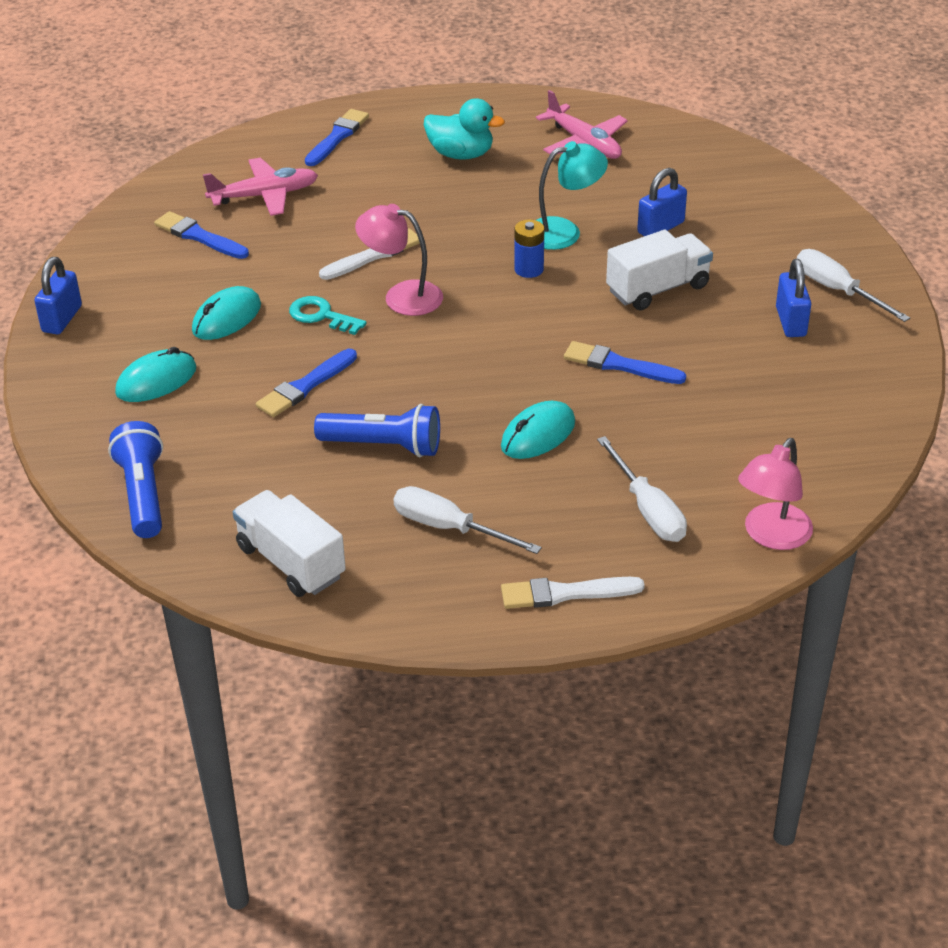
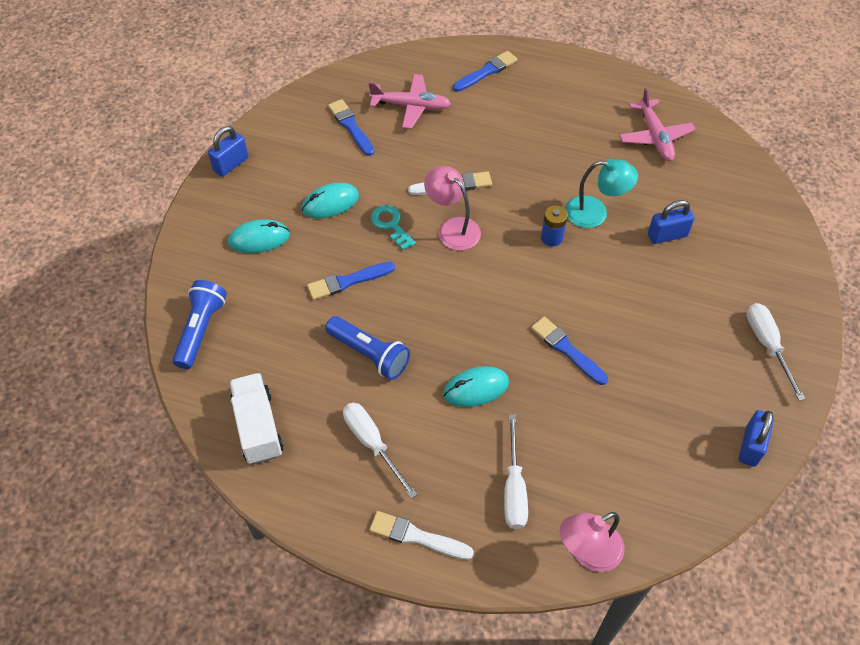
camera: 25 degrees right, 15 degrees up
turquoise duck [424,98,505,160] -> none
white truck [606,230,713,310] -> none
blue padlock [776,259,811,337] -> blue padlock moved to [739,410,774,467]

